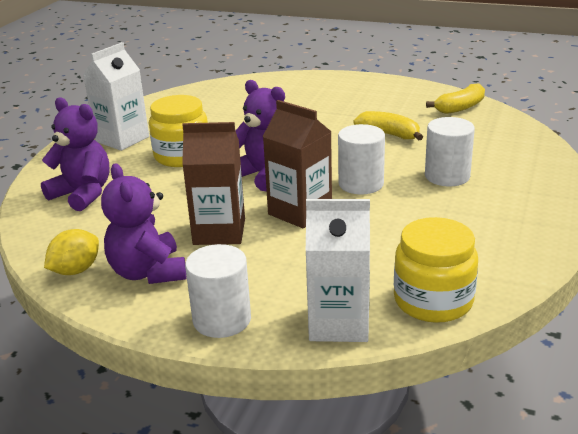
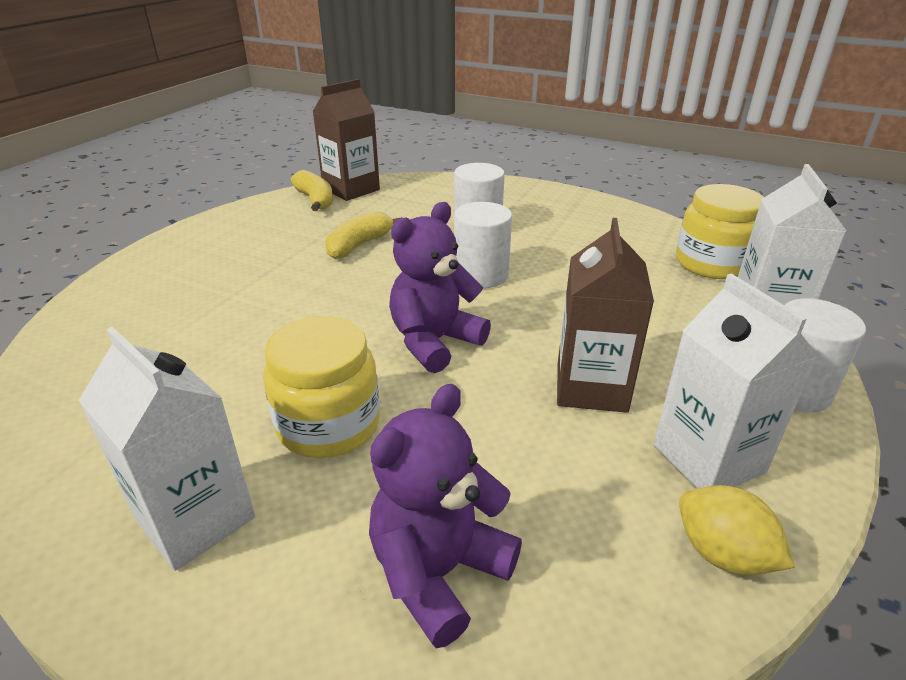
camera: 85 degrees left, 5 degrees up
purple teddy bear [101,163,186,284] -> white carton [653,273,818,489]
brown carton [263,100,332,228] -> brown carton moved to [313,79,380,201]

